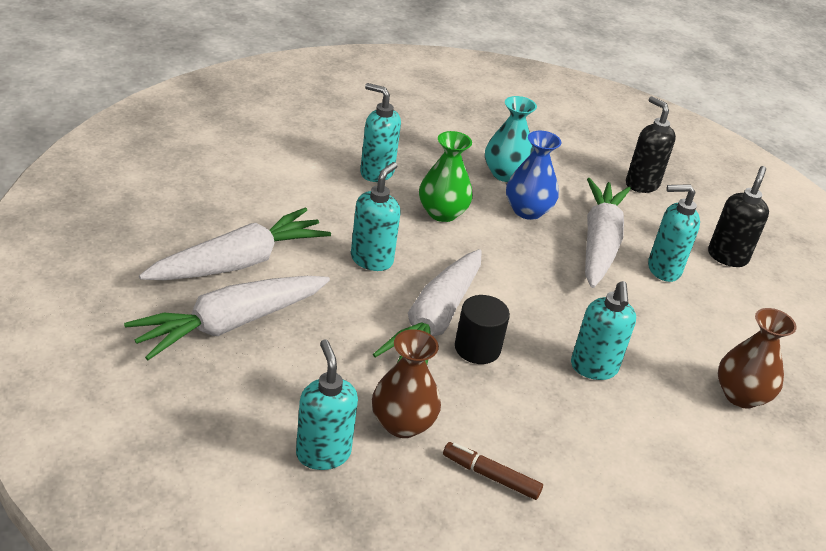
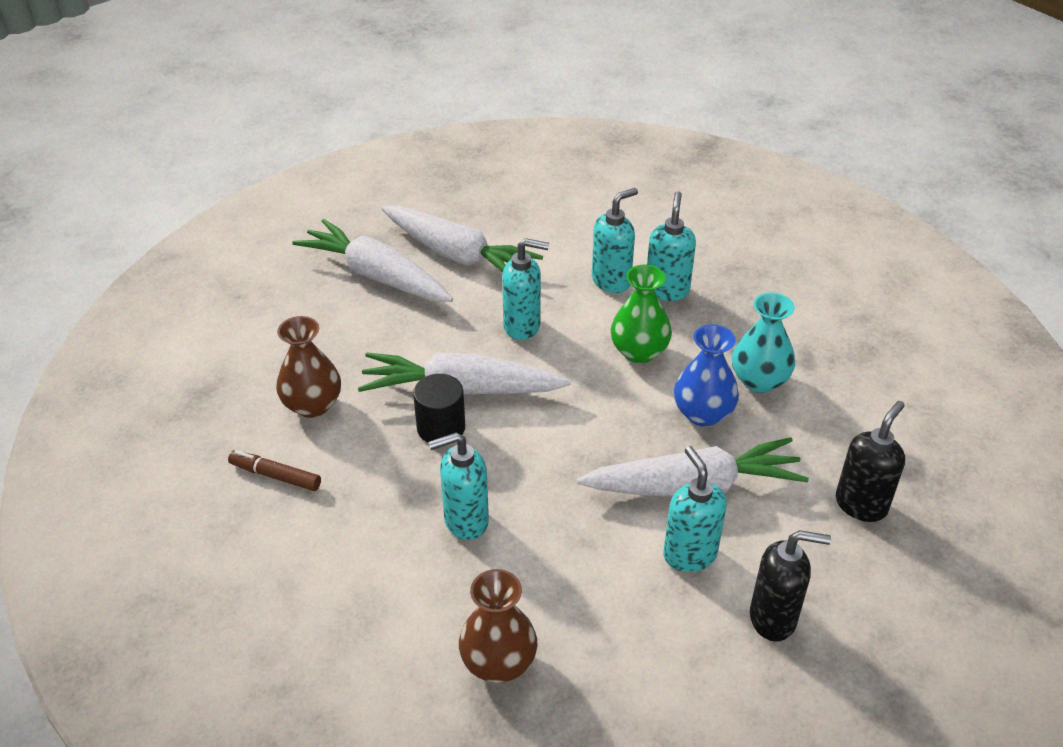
camera: 75 degrees right, 5 degrees up
turquoise soap dispenser [296,339,358,470] -> turquoise soap dispenser moved to [592,188,638,293]
brown marker [443,442,543,500] -> brown marker turned 75 degrees counterclockwise [228,450,321,491]

